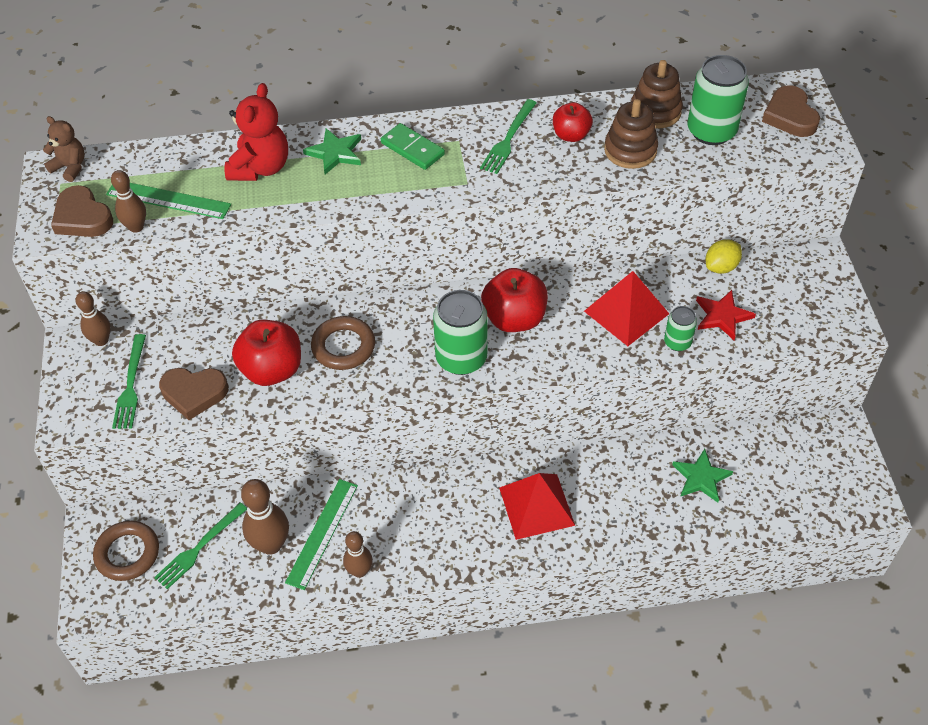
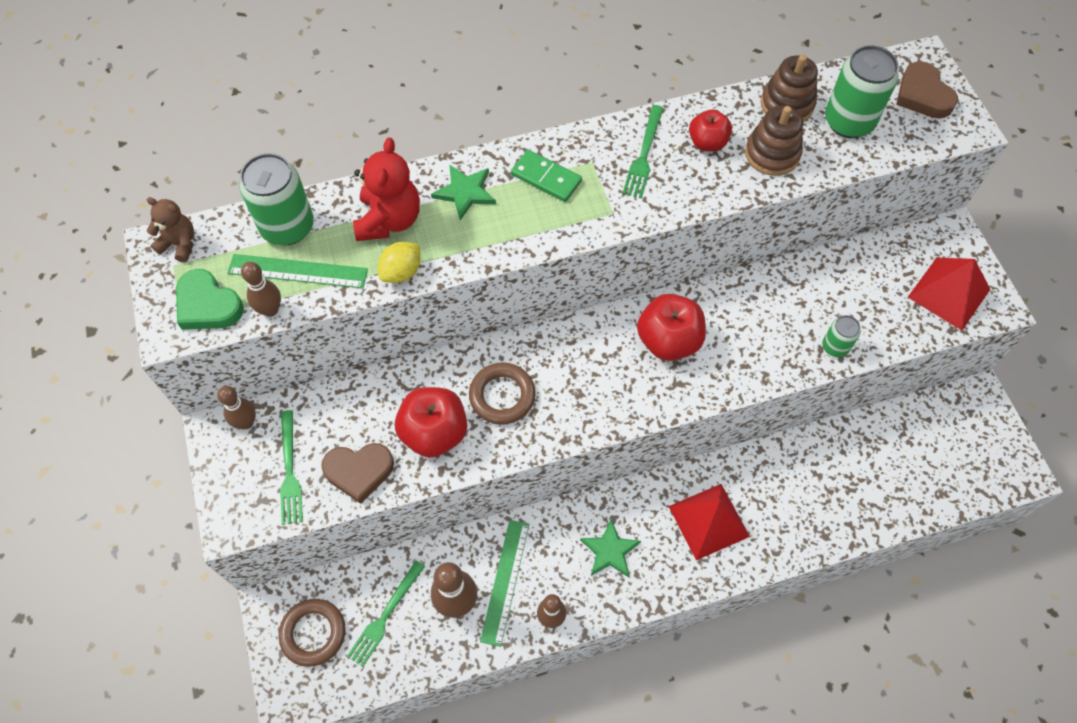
camera: 10 degrees left, 10 degrees up
brown heart [51,185,113,237] -> green heart [176,269,244,330]
green can [433,290,488,375] -> green can moved to [239,153,314,245]
red pyramid [584,271,669,346] -> red pyramid moved to [908,258,991,331]
green star [672,449,733,503] -> green star moved to [580,519,641,577]
red star [696,290,756,340] -> none
yellow lemon [706,239,742,274] -> yellow lemon moved to [378,242,420,283]

